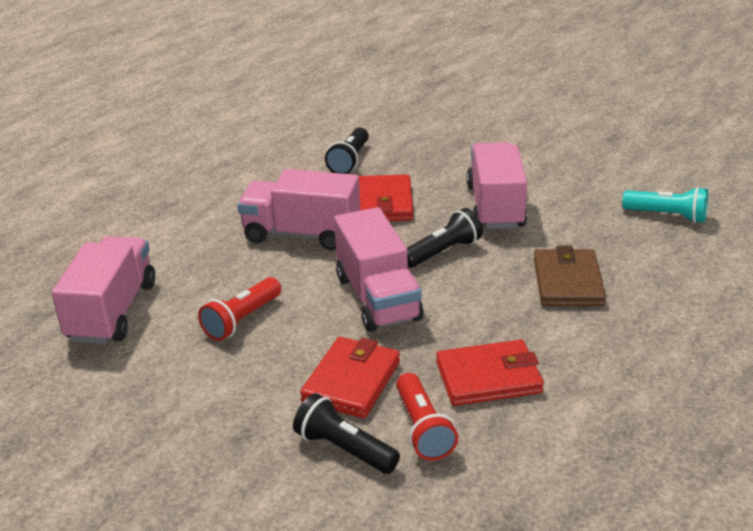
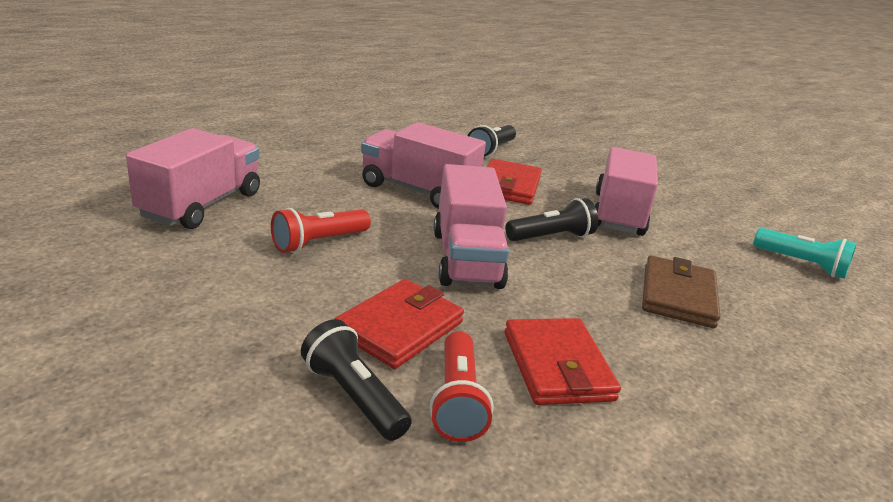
camera: 10 degrees right, 5 degrees down
red wallet [436,340,544,406] -> red wallet turned 75 degrees clockwise [504,318,621,405]

